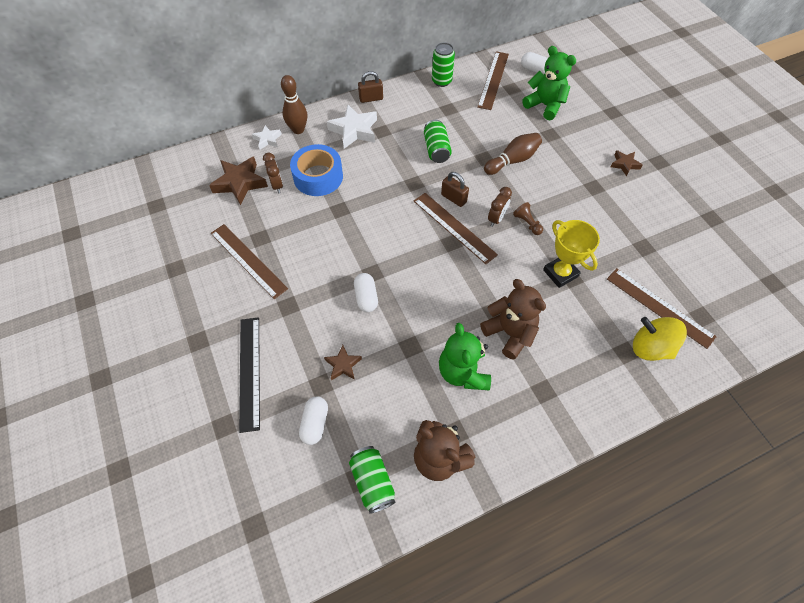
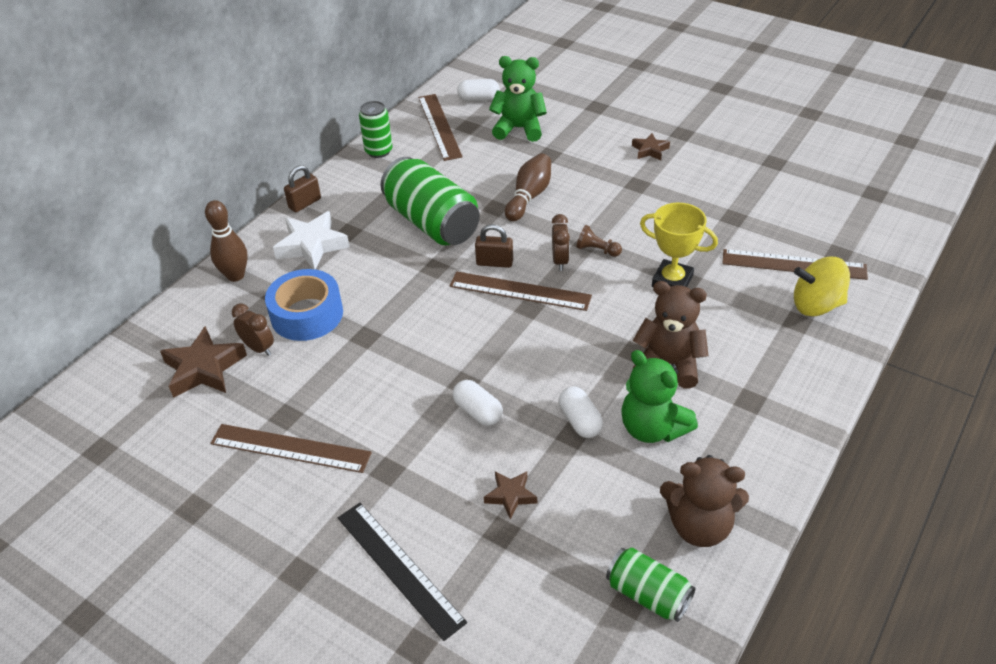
camera: 30 degrees left, 15 degrees down
white star [252,125,282,150] -> none
white capsule [299,396,328,445] -> white capsule moved to [559,387,603,438]
green can [424,120,452,163] -> green can [380,157,480,245], size x1.81

